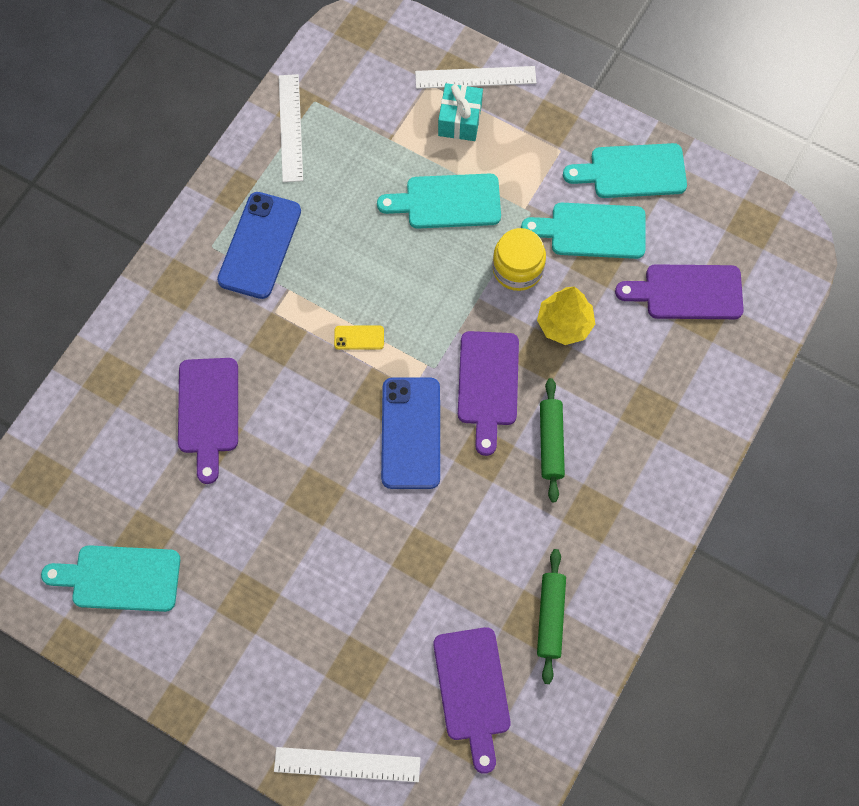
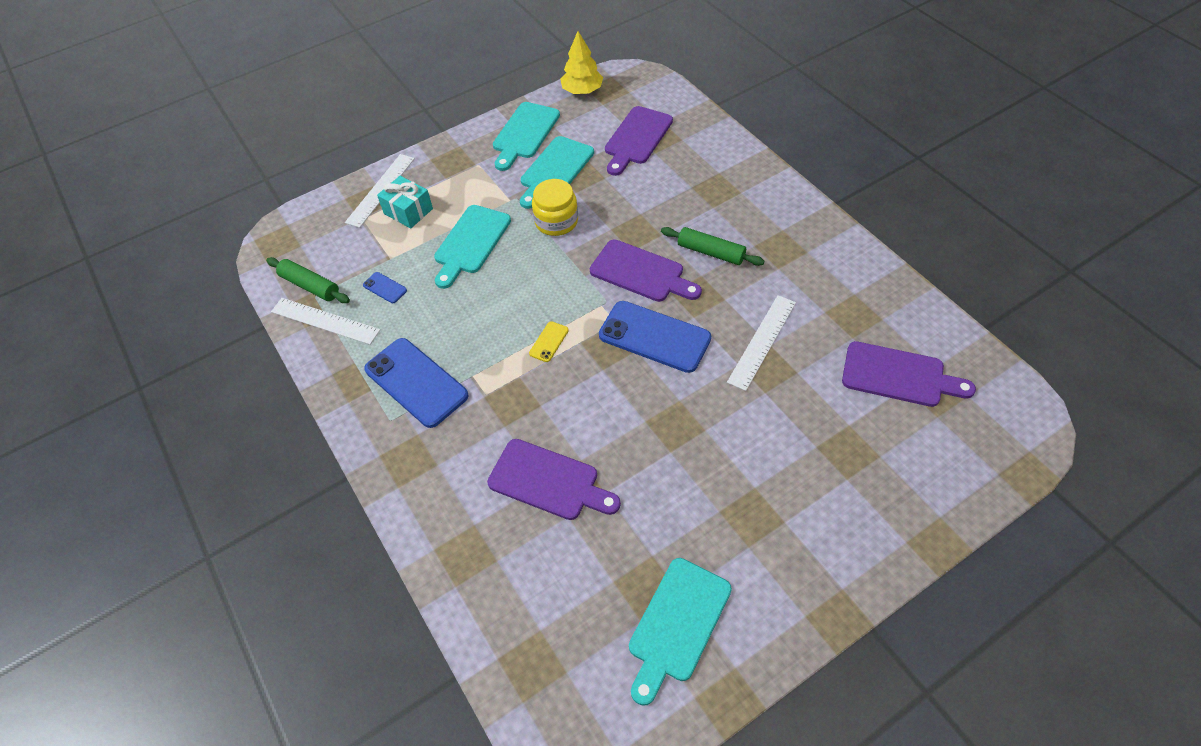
camera: 60 degrees left, 15 degrees down
white ruler [274,747,421,782] -> white ruler moved to [727,295,796,391]
yellow tree [537,287,595,345] -> yellow tree moved to [560,31,603,94]
green rolling pin [537,549,566,684] -> green rolling pin moved to [266,257,350,303]
none -> blue phone [363,272,407,303]

